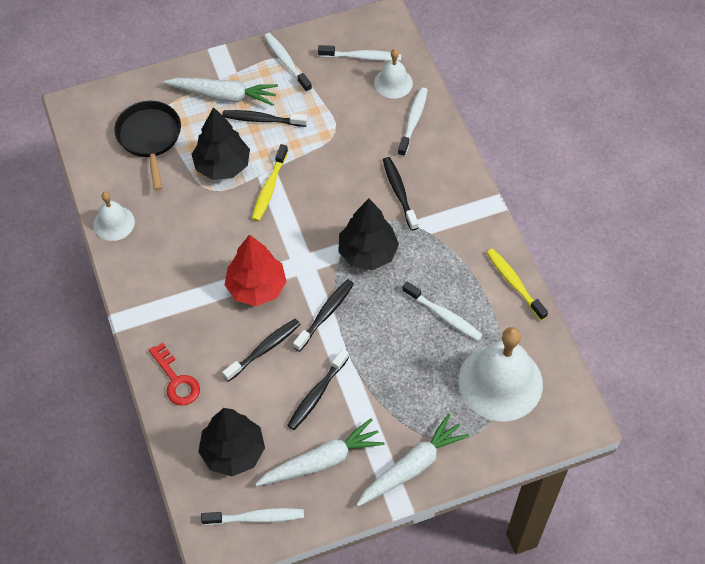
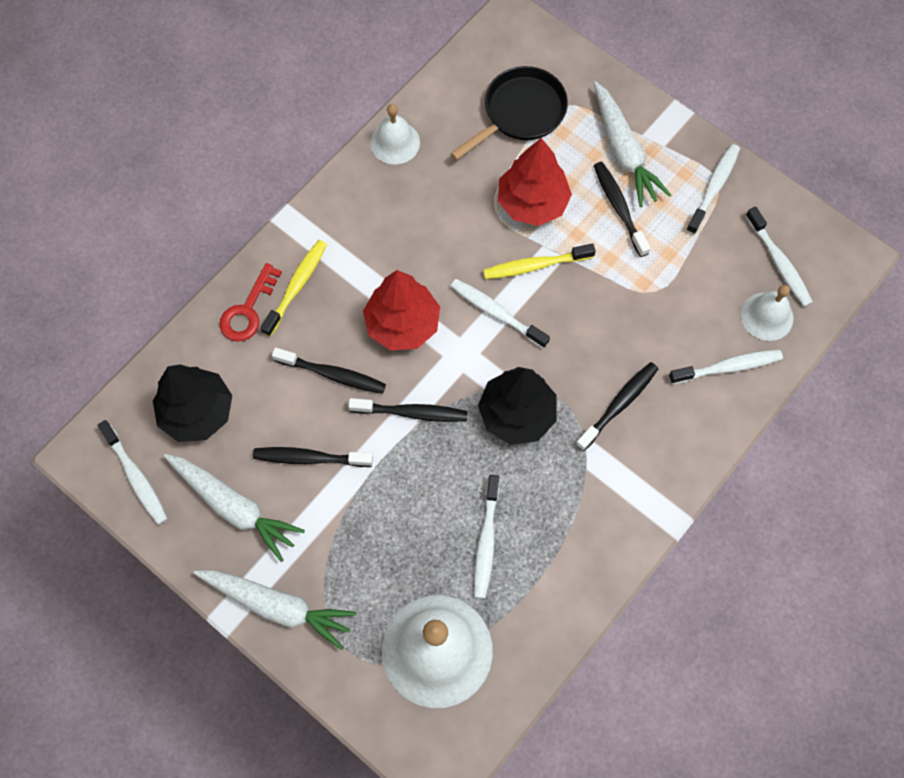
camera: 60 degrees right, 10 degrees up
black tree [192,107,250,180] -> red tree [498,138,572,226]
yellow toothbrush [486,248,548,321] -> yellow toothbrush moved to [260,240,327,337]
none -> white toothbrush [450,279,550,349]

